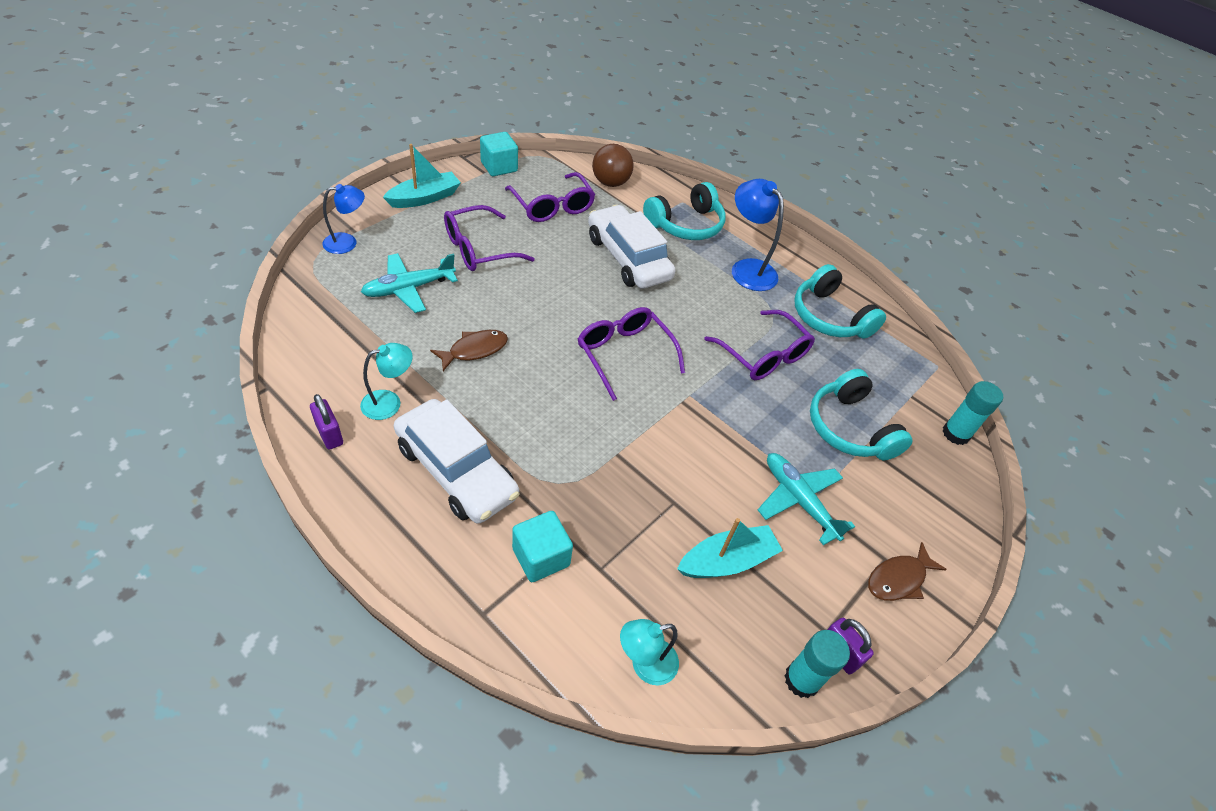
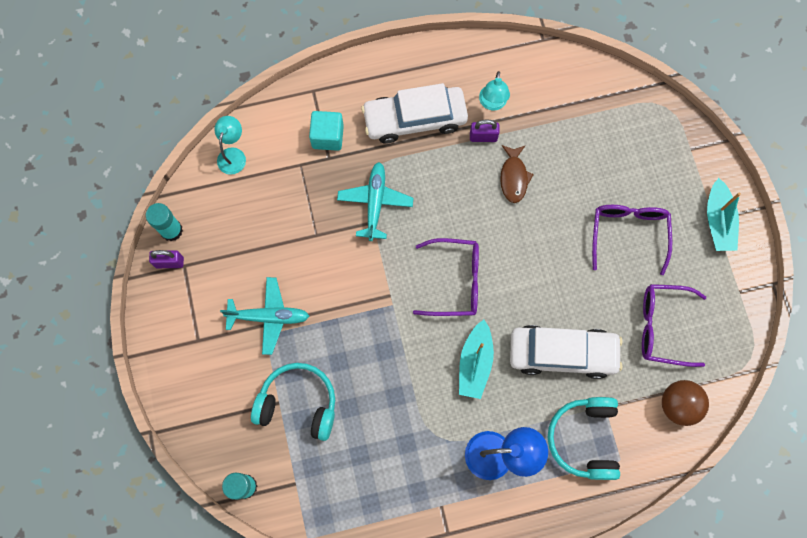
camera: 130 degrees right, 25 degrees up
purple padlock [310,394,343,450] -> purple padlock moved to [470,120,500,142]
blue lamp [323,184,365,254] -> none
turquoise plane [361,253,458,313] -> turquoise plane moved to [337,162,414,241]
turquoise cube [480,132,518,176] -> none
turquoise boat [677,518,783,578] -> turquoise boat moved to [459,320,494,399]
purple glasses [704,310,815,380] -> none
turquoise headphones [794,264,886,339] -> none
brown fish [868,542,947,601] -> none

